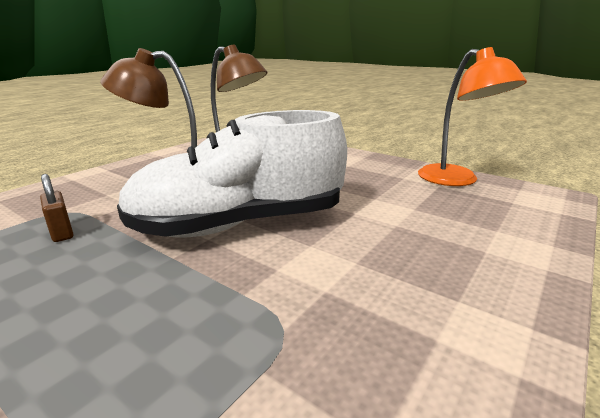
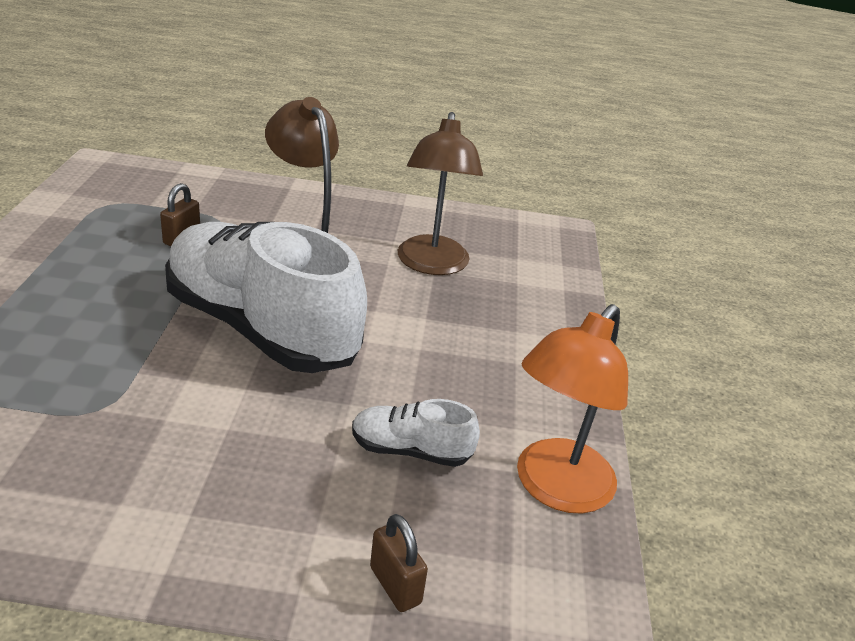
camera: 55 degrees right, 10 degrees up
none -> white shoe [352,399,480,467]
none -> brown padlock [370,514,428,612]

